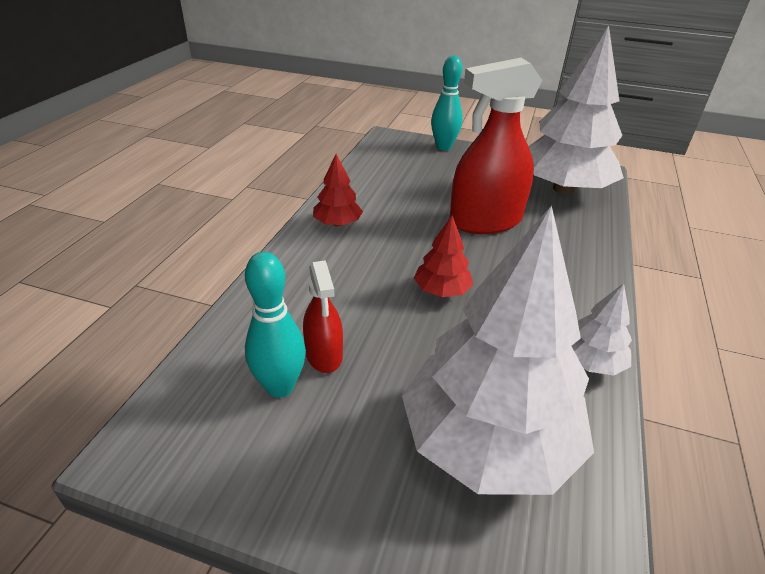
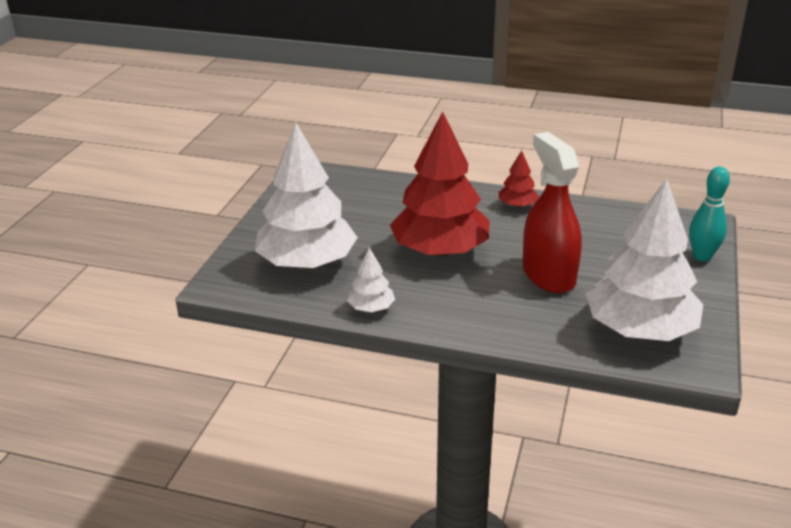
camera: 90 degrees right, 5 degrees down
turquoise bowling pin [245,252,306,398] -> none
red spray bottle [303,260,343,373] -> none
red tree [414,216,473,297] -> red tree [390,111,490,257], size x2.27

